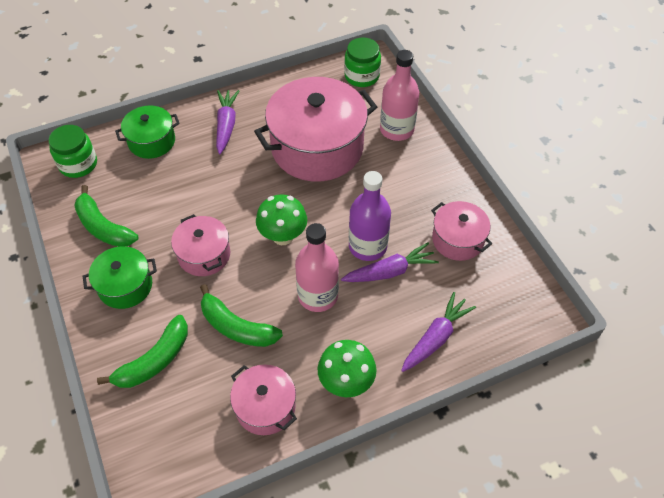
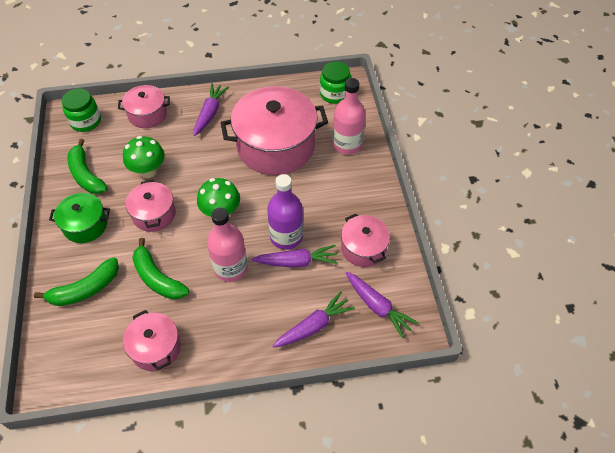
camera: 15 degrees right, 0 degrees up
green pot [115,105,180,159] -> pink pot [118,85,170,128]
green mushroom [317,340,377,397] -> green mushroom moved to [123,136,165,178]
none -> purple carrot [346,272,418,339]

